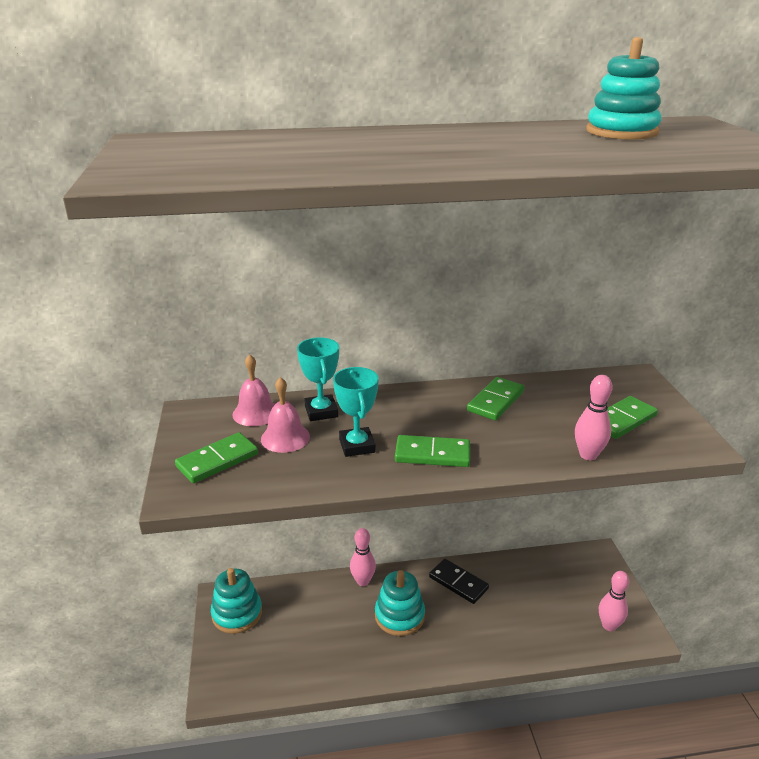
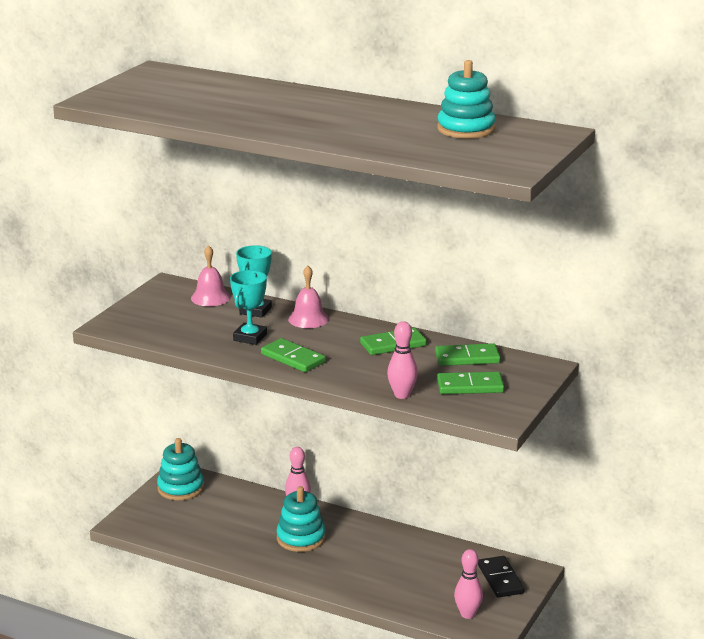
camera: 35 degrees right, 5 degrees down
green domino [175,432,258,483] -> green domino moved to [435,343,501,366]
pink bell [261,377,310,453] -> pink bell moved to [288,266,329,328]
black domino [429,559,489,604] -> black domino moved to [478,556,525,598]

